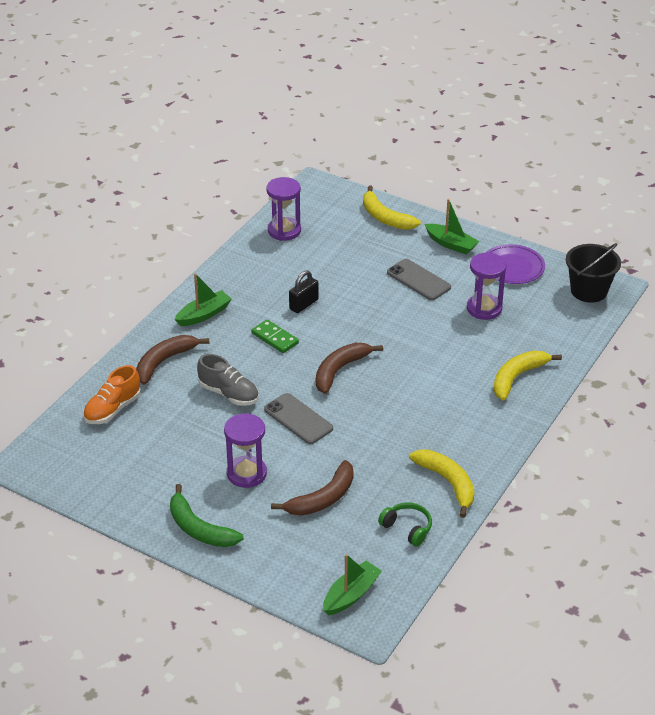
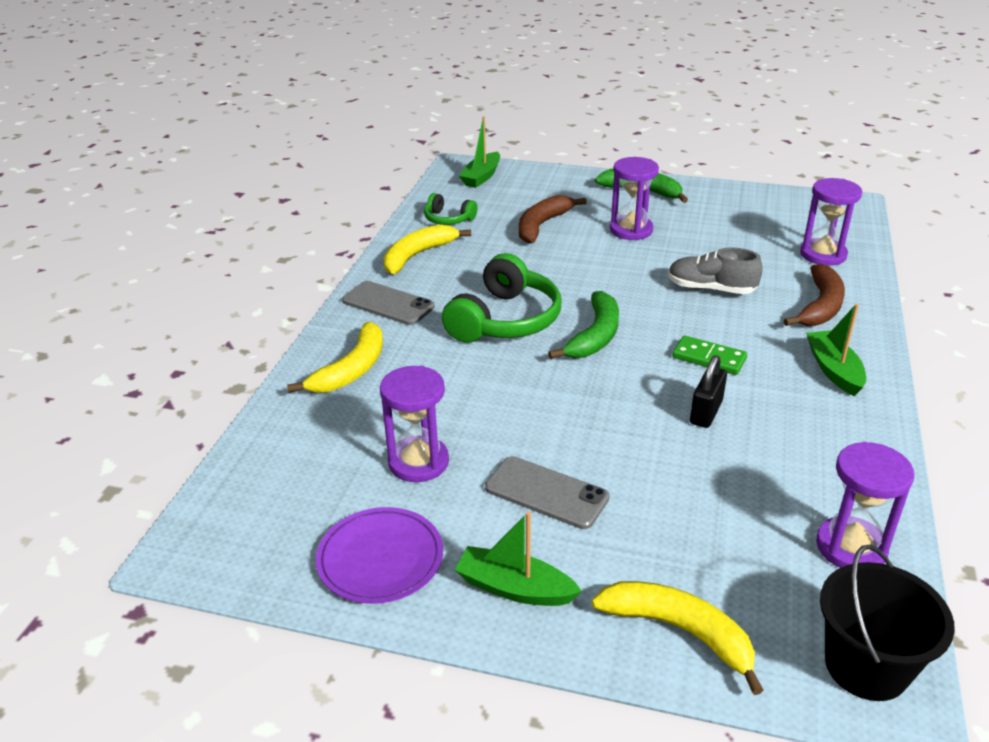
camera: 165 degrees right, 5 degrees down
orange shoe [83,365,141,424] -> purple hourglass [800,178,862,266]
green boat [175,273,232,326] -> green boat turned 135 degrees clockwise [806,304,866,396]
grey phone [264,393,333,444] -> grey phone moved to [342,281,435,325]
brown banana [316,343,383,394] -> green banana [548,291,619,359]
yellow banana [409,450,474,518] -> yellow banana turned 90 degrees clockwise [383,224,471,274]
black bucket [566,243,621,303] -> black bucket moved to [820,544,955,701]
none -> green headphones [442,253,561,343]

